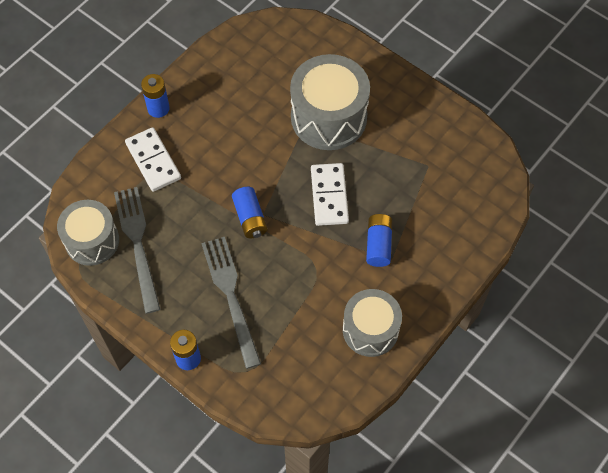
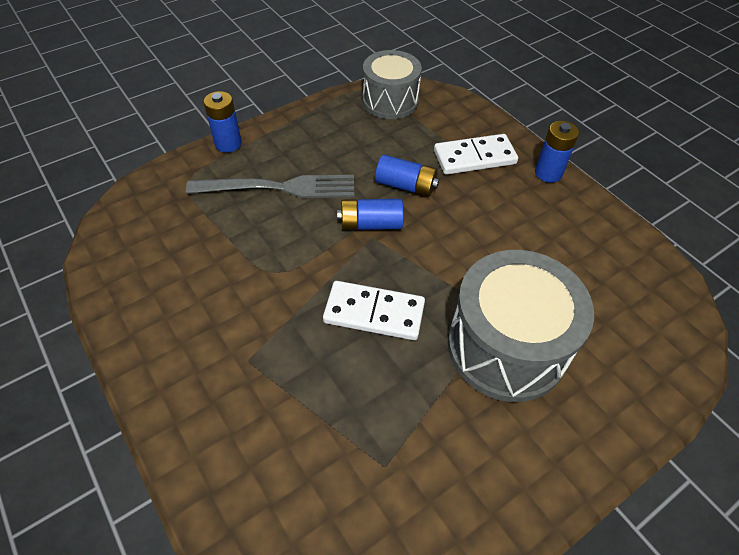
camera: 105 degrees right, 10 degrees down
grey fork [114,187,161,314] -> none
grey drum [343,289,402,357] -> none
blue battery [366,214,392,267] -> blue battery moved to [375,155,439,196]

